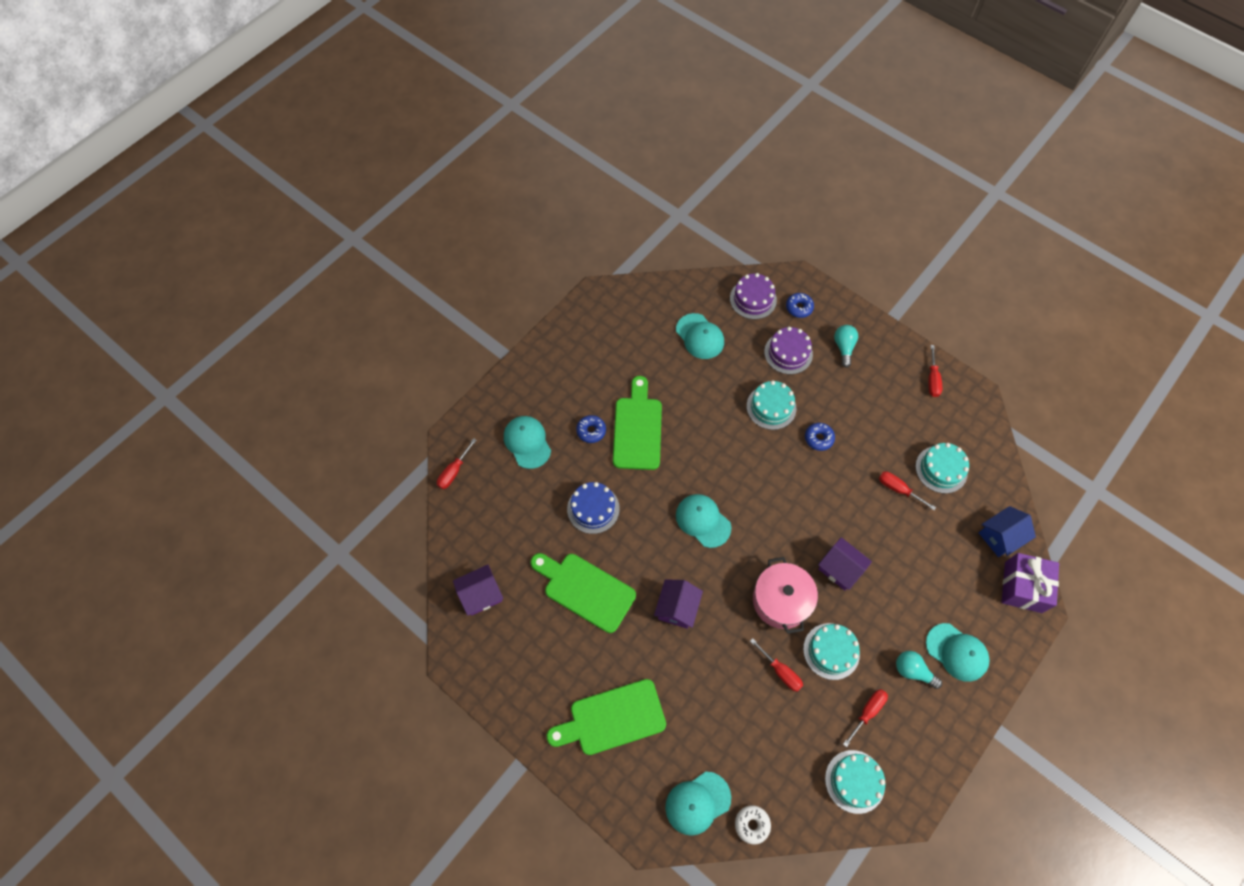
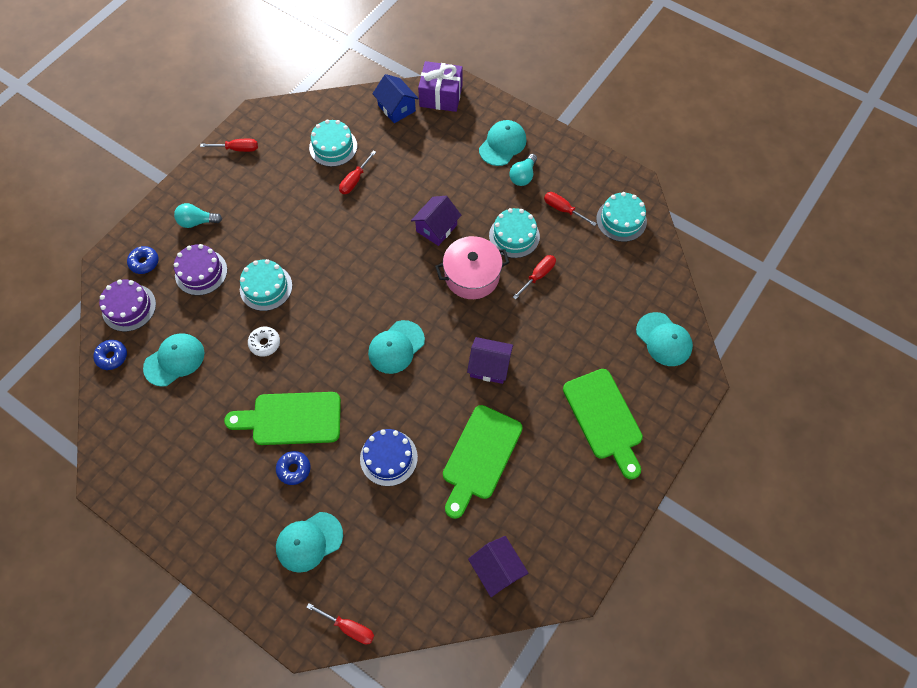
camera: 95 degrees left, 0 degrees up
white donut [735,805,771,844] -> white donut moved to [248,326,280,357]
blue donut [805,423,835,451] -> blue donut moved to [93,340,127,370]

